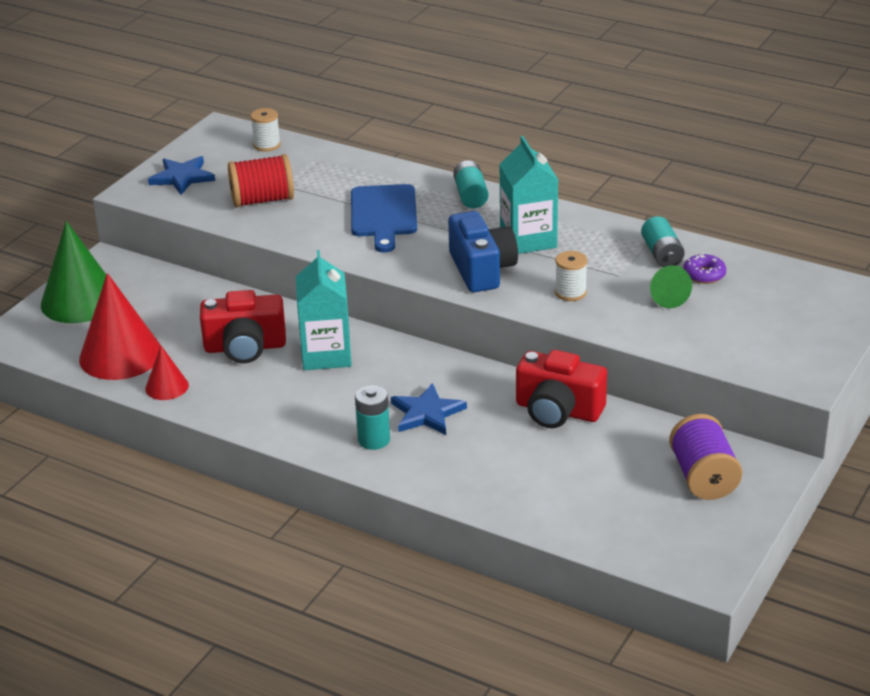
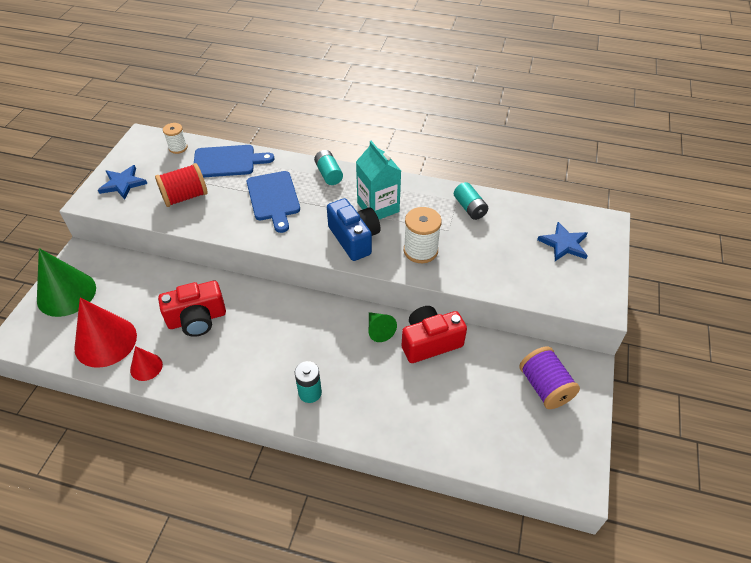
camera: 15 degrees left, 15 degrees up
turquoise carton [296,250,352,370] -> none
blue star [391,383,467,435] -> blue star moved to [537,222,588,261]
red camera [516,350,607,428] -> red camera turned 150 degrees clockwise [402,306,467,363]
white spool [555,251,587,301] -> white spool [404,207,442,263], size x1.60
green cone [650,265,692,308] -> green cone moved to [369,312,397,342]
purple donut [683,254,726,284] -> none
none -> blue cutting board [194,145,274,177]

